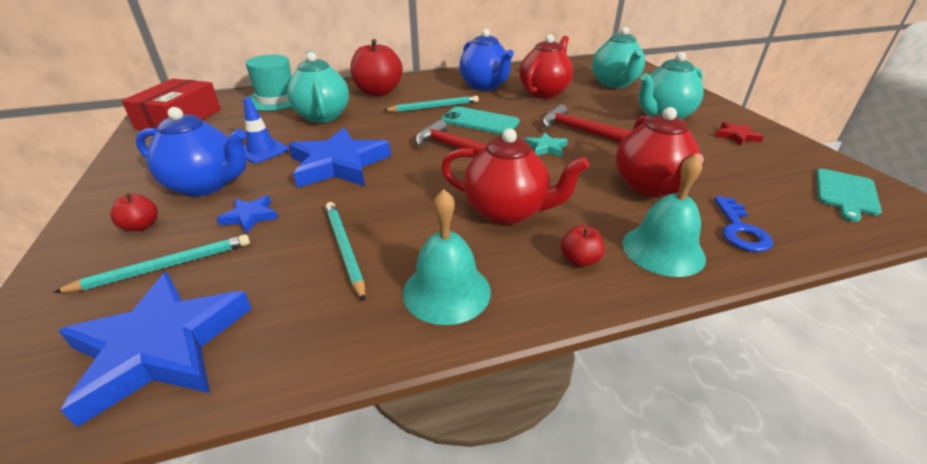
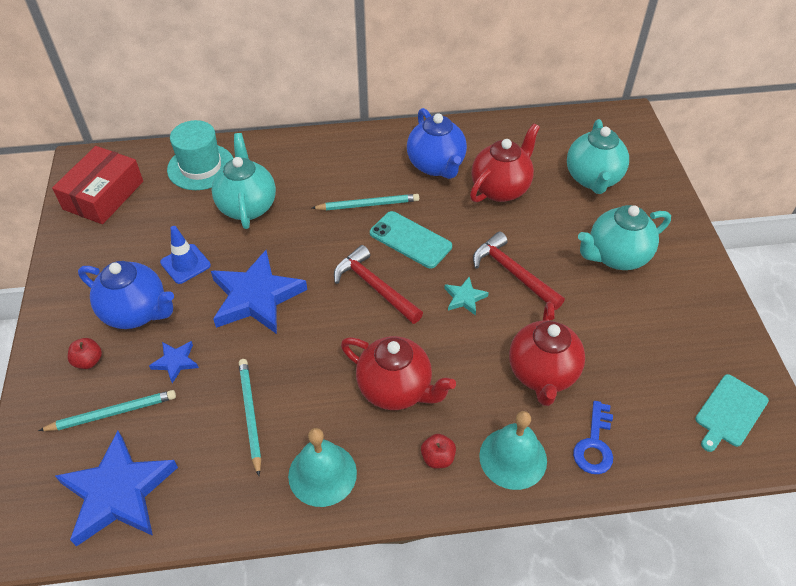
camera: 10 degrees right, 15 degrees up
red apple [350,39,403,96] -> none
red star [715,122,764,146] -> none

